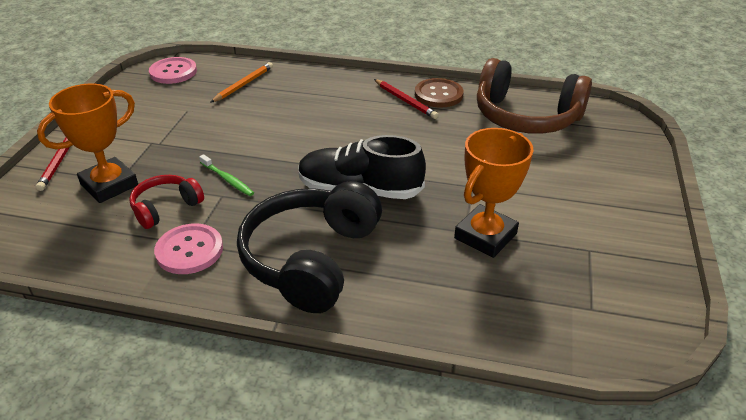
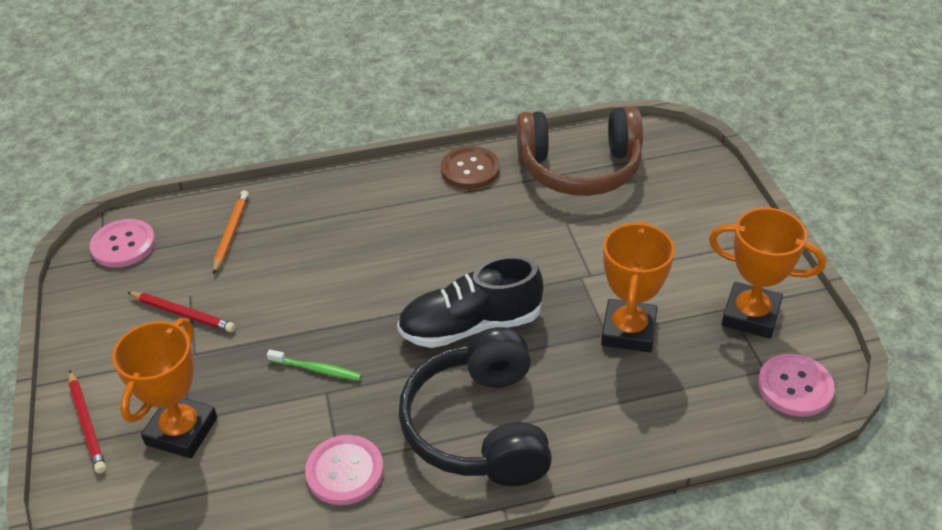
camera: 25 degrees left, 5 degrees up
red headphones [129,175,204,229] -> none
red pencil [374,79,438,119] -> red pencil moved to [127,292,235,332]
none -> orange trophy [709,208,826,339]
none -> pink button [758,354,835,417]

